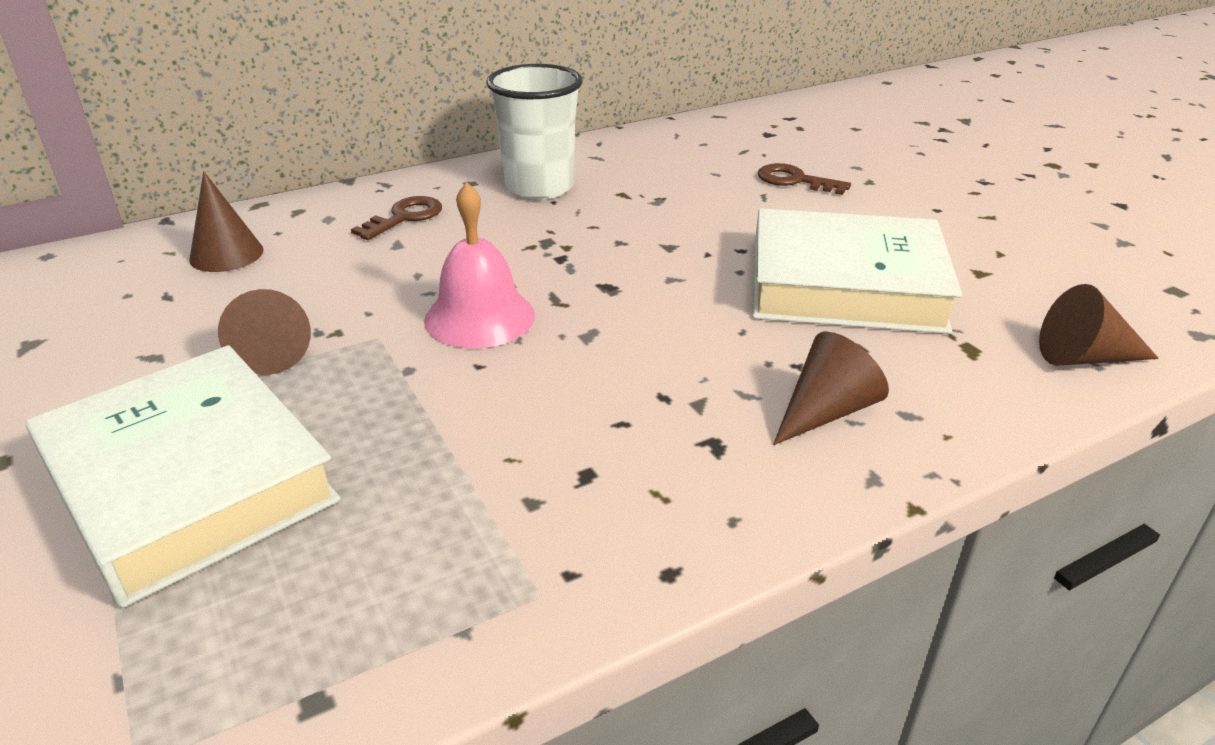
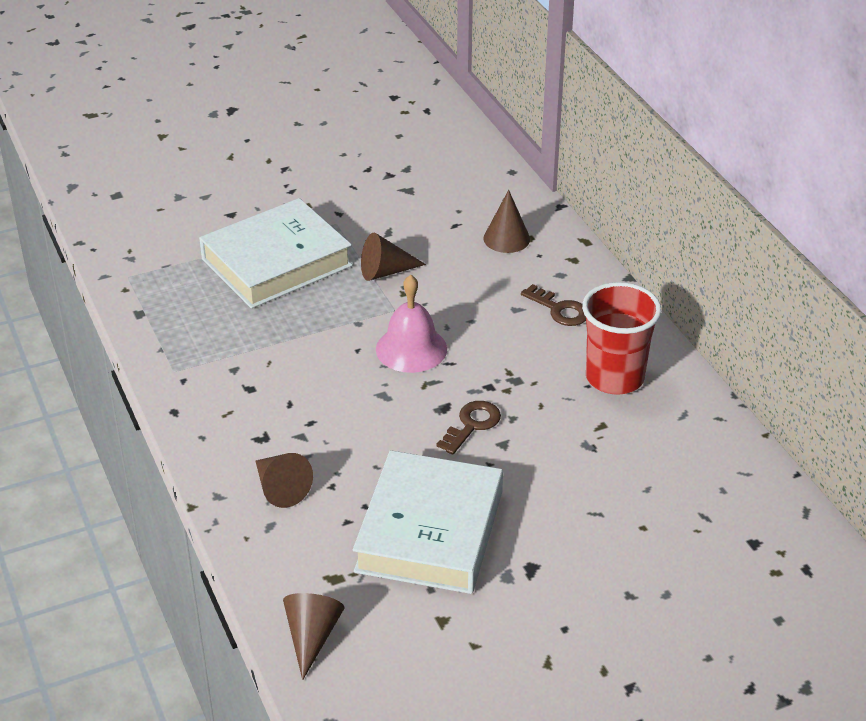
camera: 95 degrees right, 5 degrees up
white cup [486,64,583,200] -> red cup [582,282,662,395]
brown key [758,163,851,195] -> brown key moved to [437,401,501,455]

